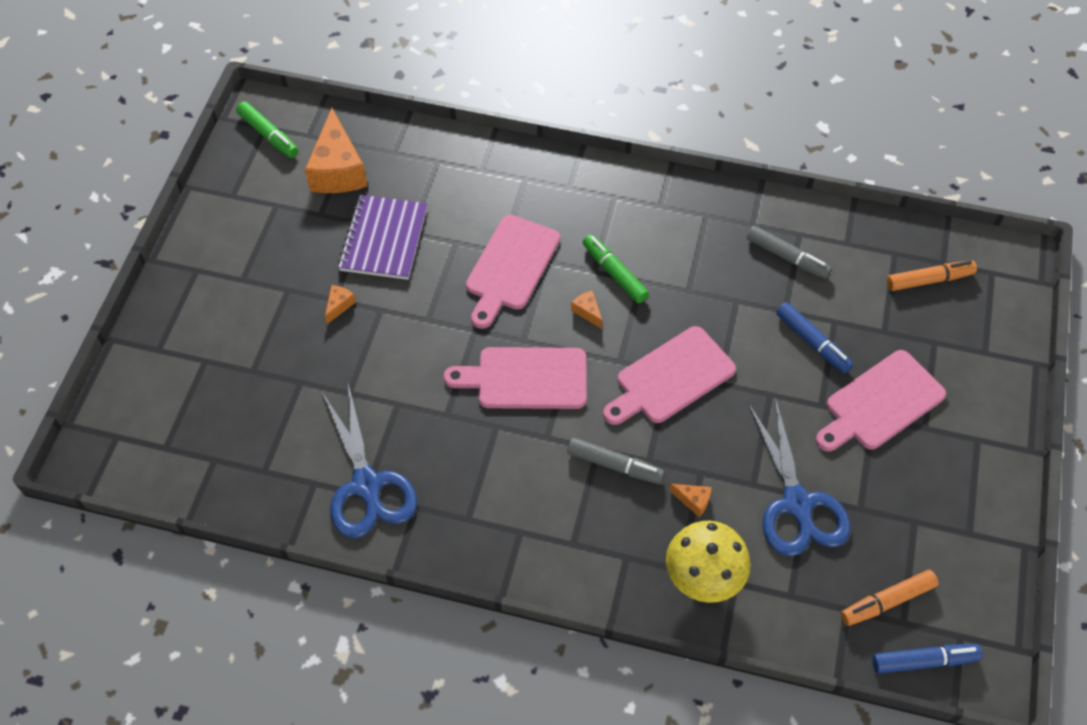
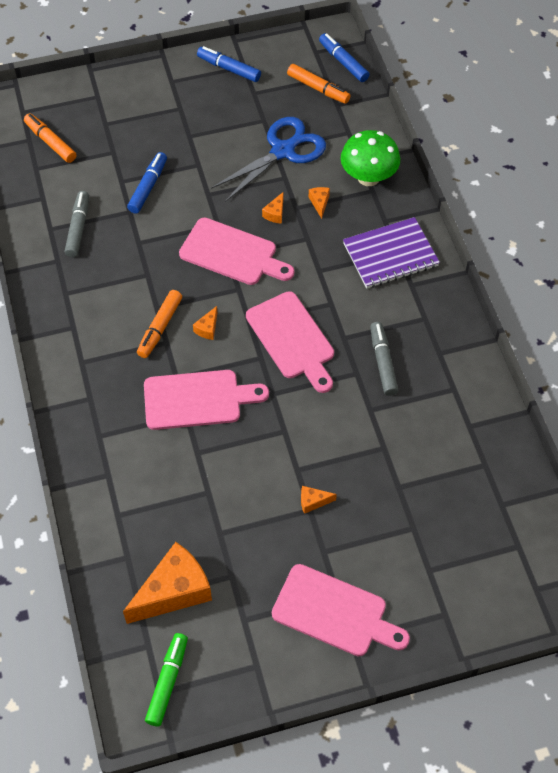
camera: 120 degrees left, 0 degrees up
blue scissors [322,384,417,538] -> none
purple notebook [338,195,427,280] -> purple notebook moved to [343,217,440,288]
grey marker [567,437,664,484] -> grey marker moved to [370,322,398,396]
green marker [583,234,649,303] -> orange marker [137,290,182,358]
yellow mushroom [666,521,751,603] -> green mushroom [341,130,400,186]
pink cutting board [815,350,946,452] -> pink cutting board moved to [272,564,410,656]
none -> blue marker [197,46,261,82]
none -> orange cheese [262,192,283,224]

